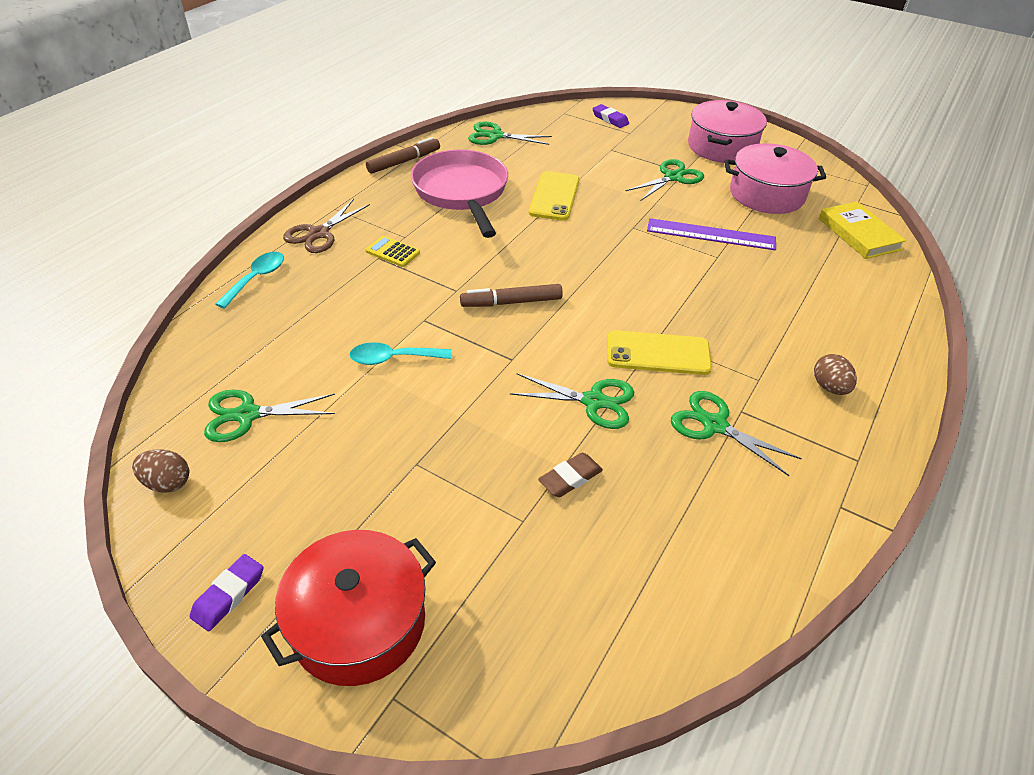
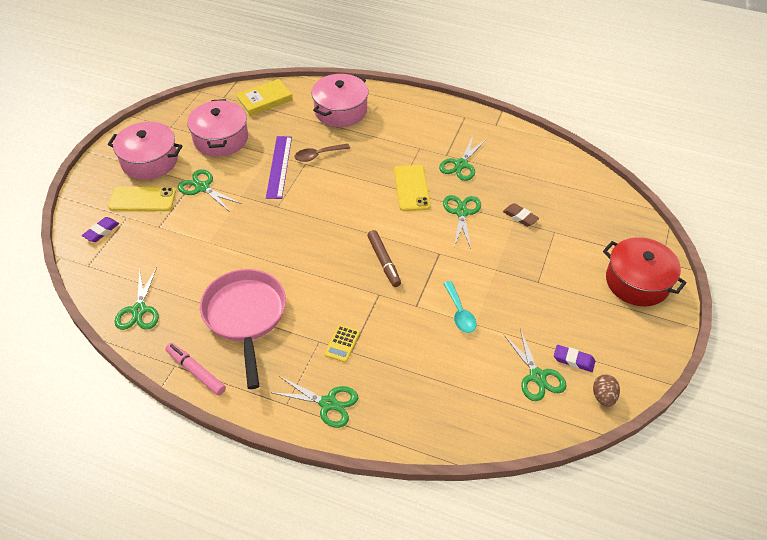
camera: 100 degrees left, 5 degrees up
purple eraser [189,554,264,631] -> purple eraser moved to [554,345,595,372]
turquoise spoon [215,252,284,309] -> none
brown scissors [283,199,370,253] -> green scissors [273,376,358,428]
brown marker [366,137,440,174] -> pink marker [165,343,226,396]
pink pan [411,150,508,238] -> pink pan turned 105 degrees clockwise [200,269,286,389]
yellow phone [529,171,579,221] -> yellow phone moved to [108,187,176,211]
brown egg [814,354,857,395] -> none
none -> brown spoon [294,143,350,162]
none -> pink pot [312,74,369,127]

